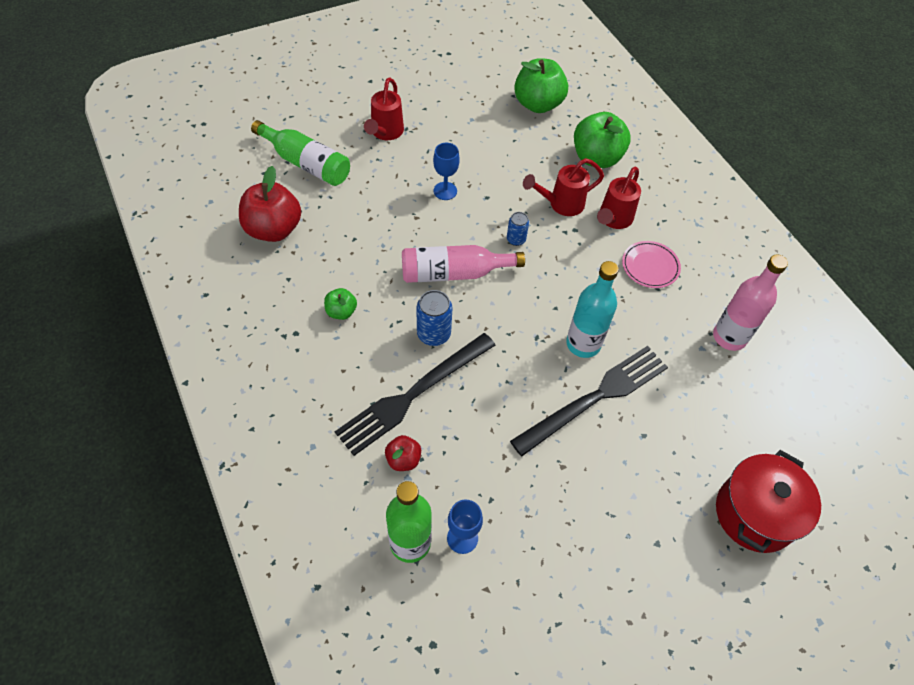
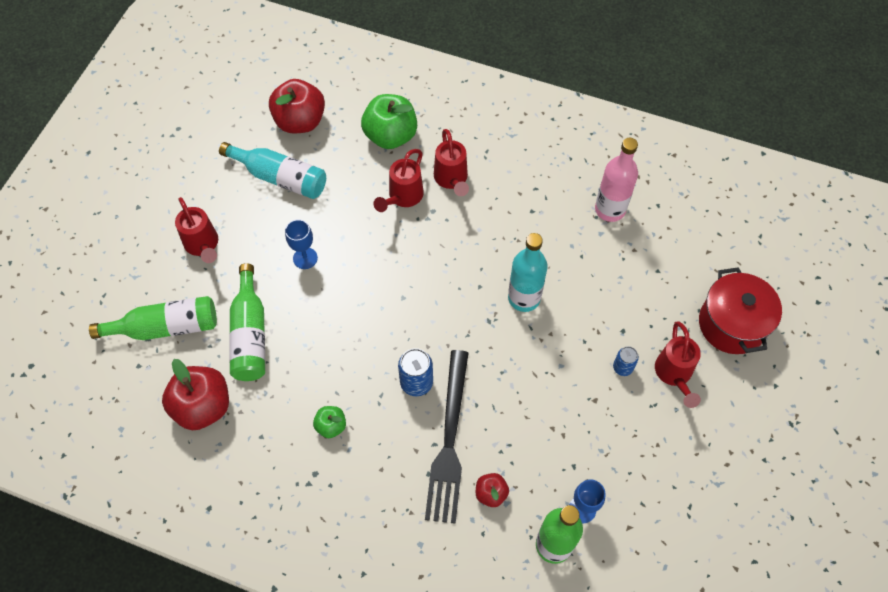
camera: 40 degrees left, 5 degrees up
pink bottle [402,245,525,283] -> none
blue can [507,212,529,246] -> blue can moved to [613,346,639,376]
black fork [510,346,668,456] -> none
green apple [514,58,568,113] -> red apple [269,79,325,133]
pink plate [622,241,681,288] -> none
none -> turquoise bottle [219,142,326,199]
none -> green bottle [230,263,265,381]
none -> red watering can [655,322,701,408]

